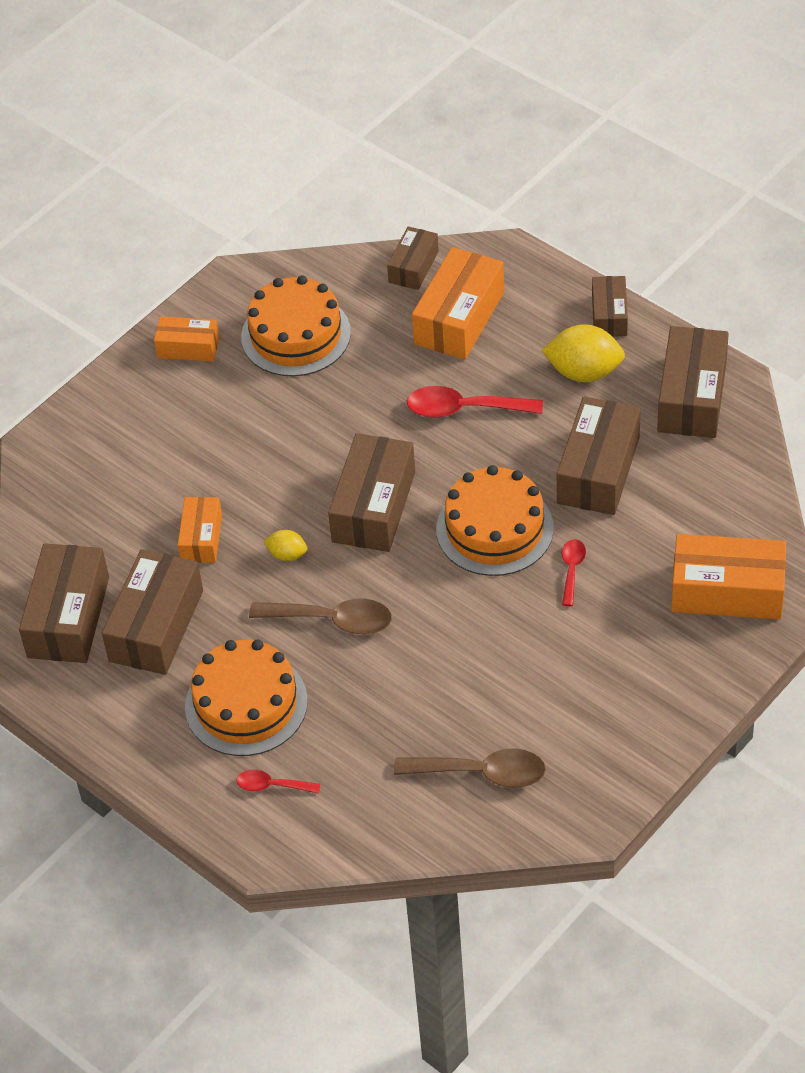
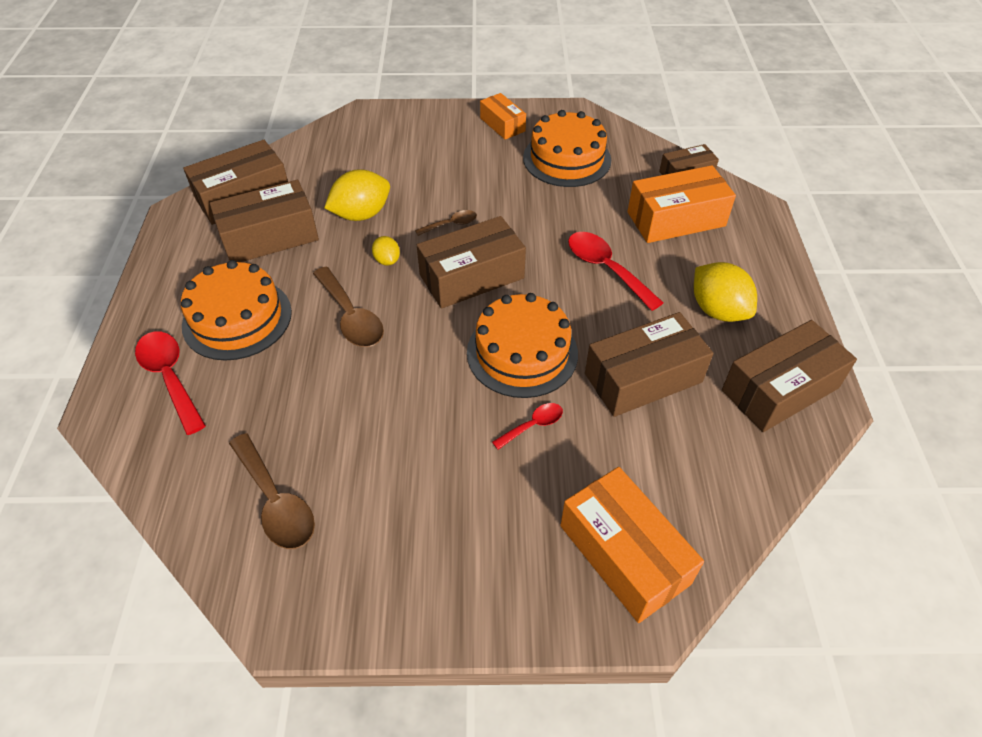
camera: 45 degrees right, 0 degrees up
orange box [178,497,222,563] -> yellow lemon [324,169,390,221]
red spoon [236,770,320,794] -> red spoon [135,331,206,435], size x1.79
brown box [592,276,628,337] -> none
none -> brown spoon [415,210,477,236]

